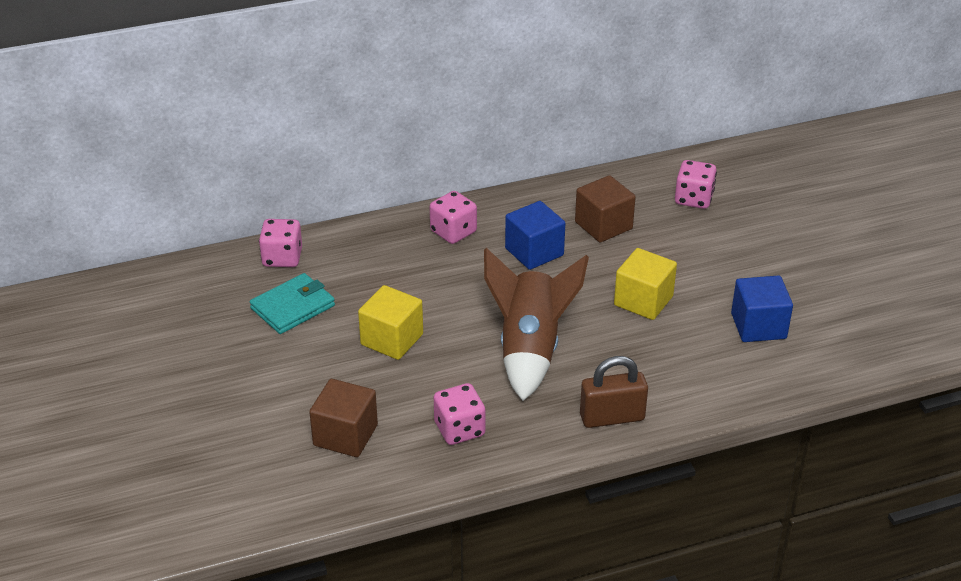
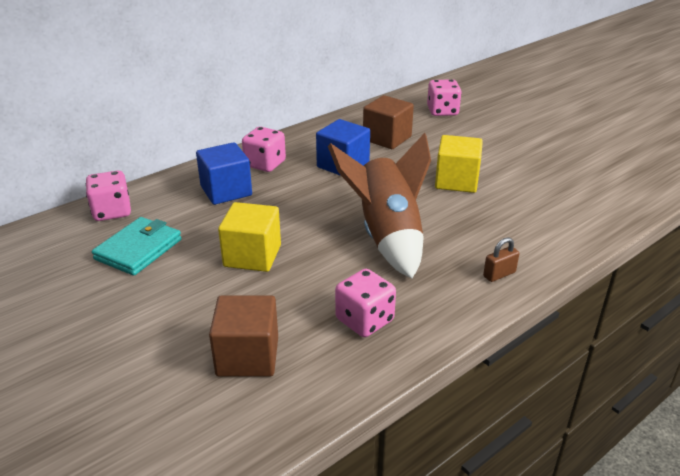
camera: 20 degrees left, 5 degrees down
brown padlock [580,356,648,428] -> brown padlock [483,237,520,282], size x0.54
blue cube [731,275,793,342] -> blue cube moved to [196,142,252,205]

